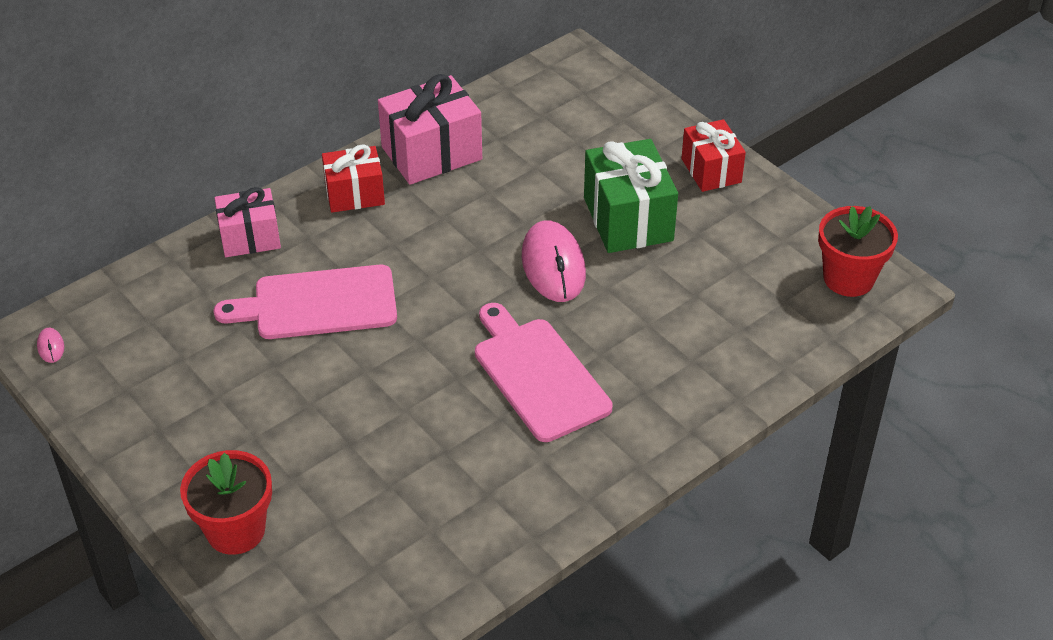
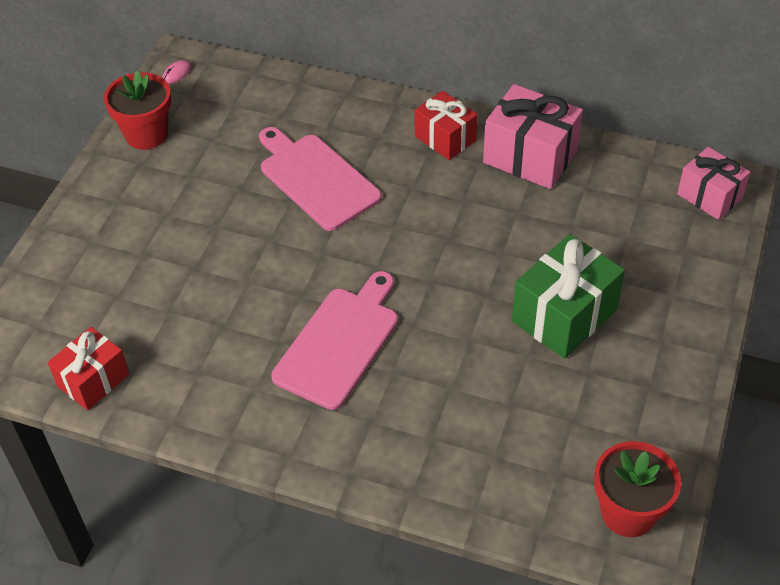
camera: 60 degrees right, 5 degrees up
red flower pot [180,450,272,555] -> red flower pot moved to [104,70,171,150]
pink gift [215,187,281,257] -> pink gift moved to [677,147,750,220]
pink mouse [522,220,586,302] -> none
red gift [681,119,746,192] -> red gift moved to [48,327,129,411]

